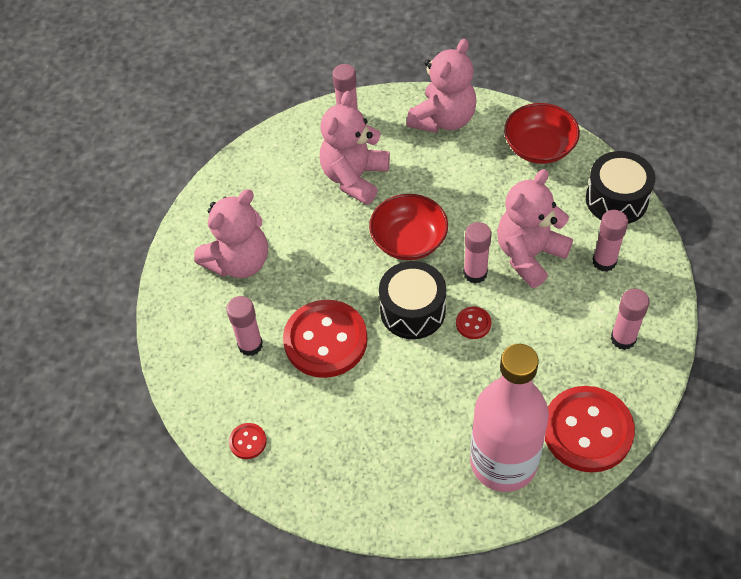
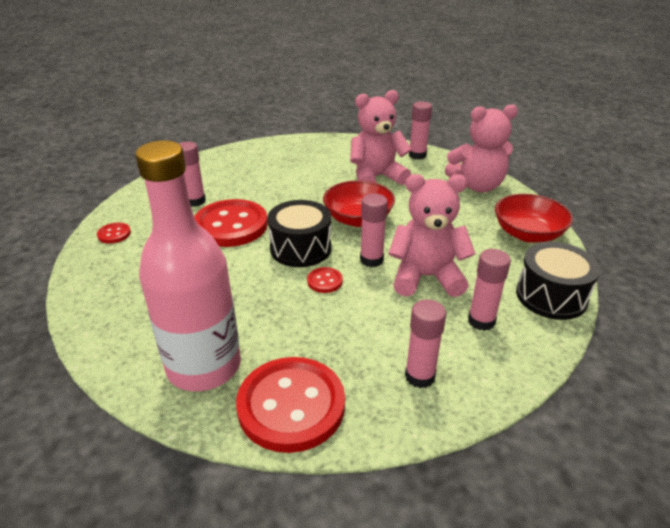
camera: 45 degrees right, 20 degrees down
pink teddy bear [194,189,268,278] -> none

